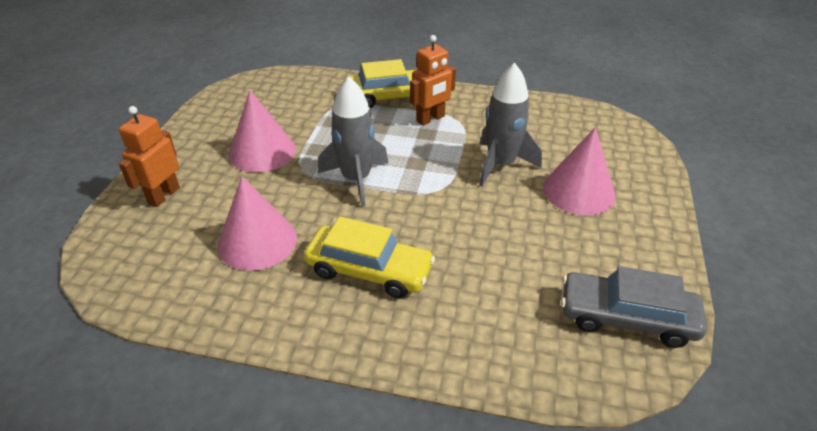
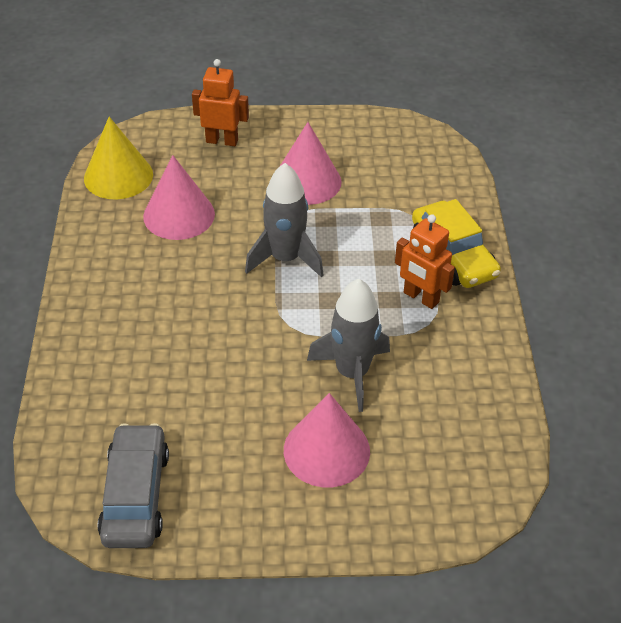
camera: 75 degrees right, 5 degrees up
yellow car [304,217,435,298] -> none
none -> yellow cone [84,117,153,199]

